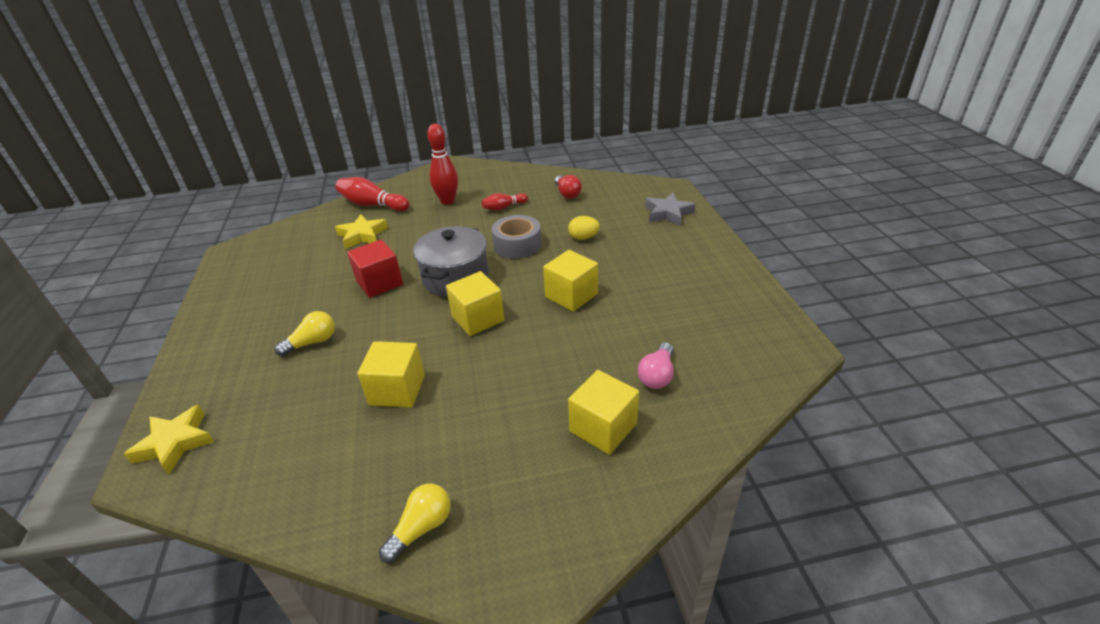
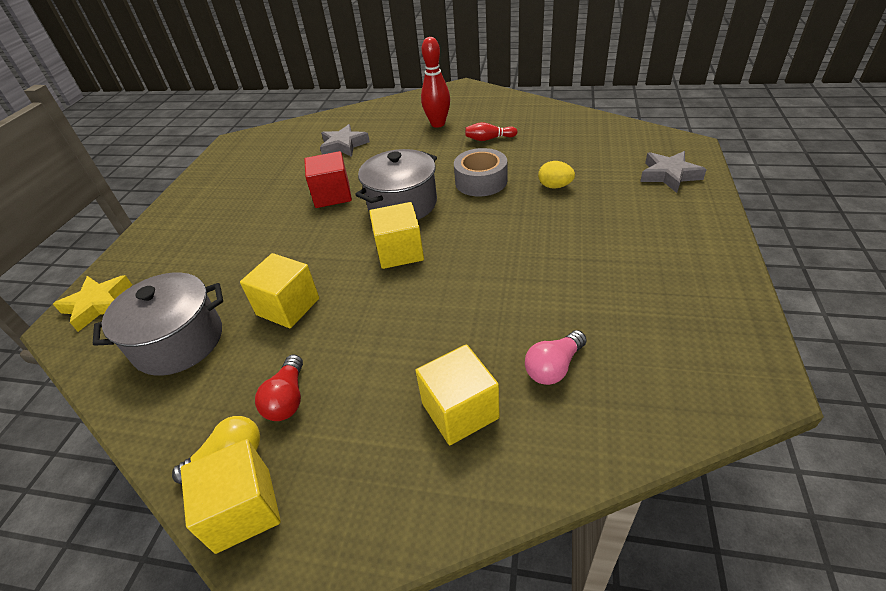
camera: 25 degrees right, 5 degrees up
yellow light bulb [275,311,335,356] -> none
red bowling pin [335,177,410,211] -> none
yellow star [335,214,388,249] -> grey star [320,124,370,157]
yellow cube [543,250,598,312] -> yellow cube moved to [181,439,281,554]
red light bulb [555,175,582,199] -> red light bulb moved to [255,355,303,421]
none -> grey pot [93,272,223,376]

